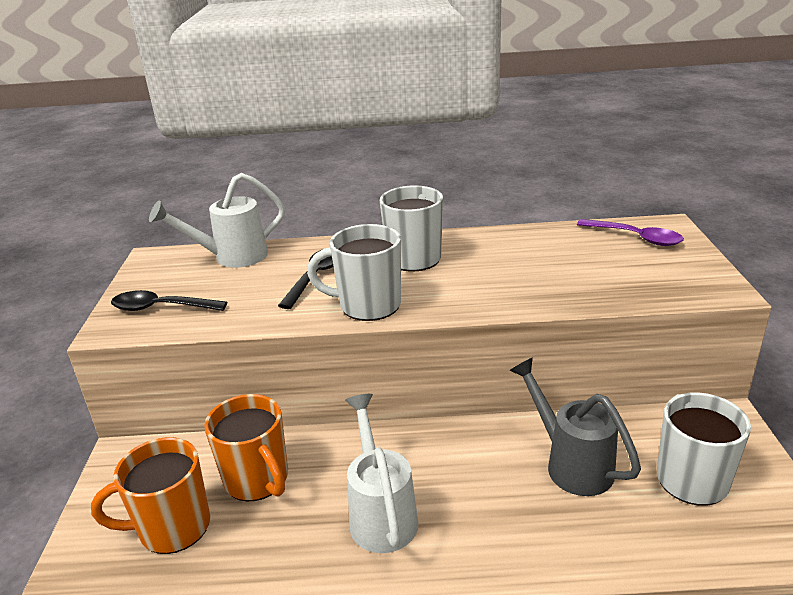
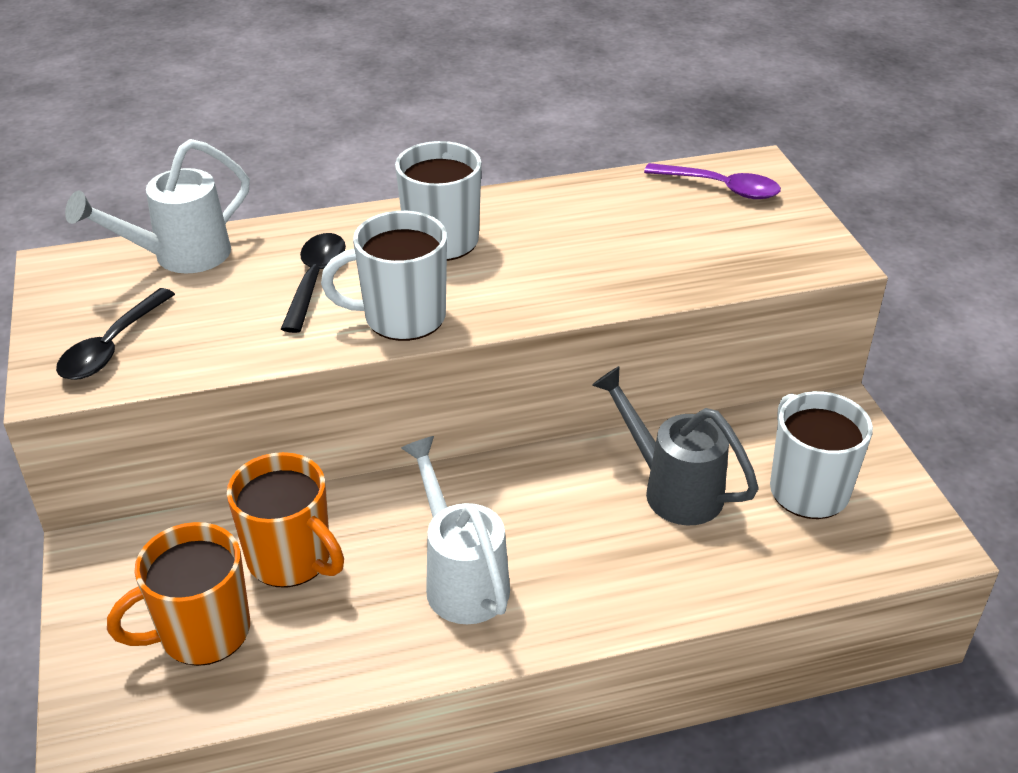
camera: 15 degrees left, 10 degrees up
black spoon [111,290,227,311] -> black spoon turned 60 degrees counterclockwise [56,288,175,380]

